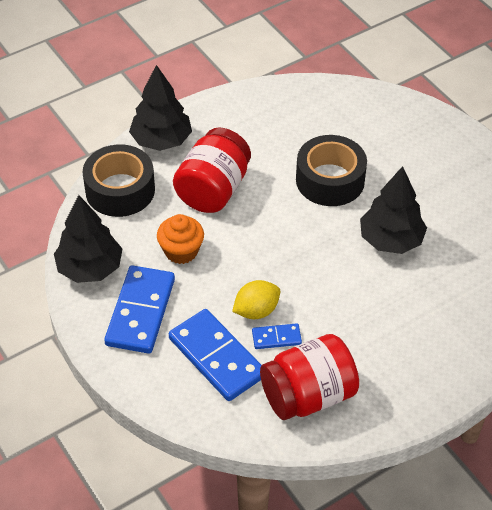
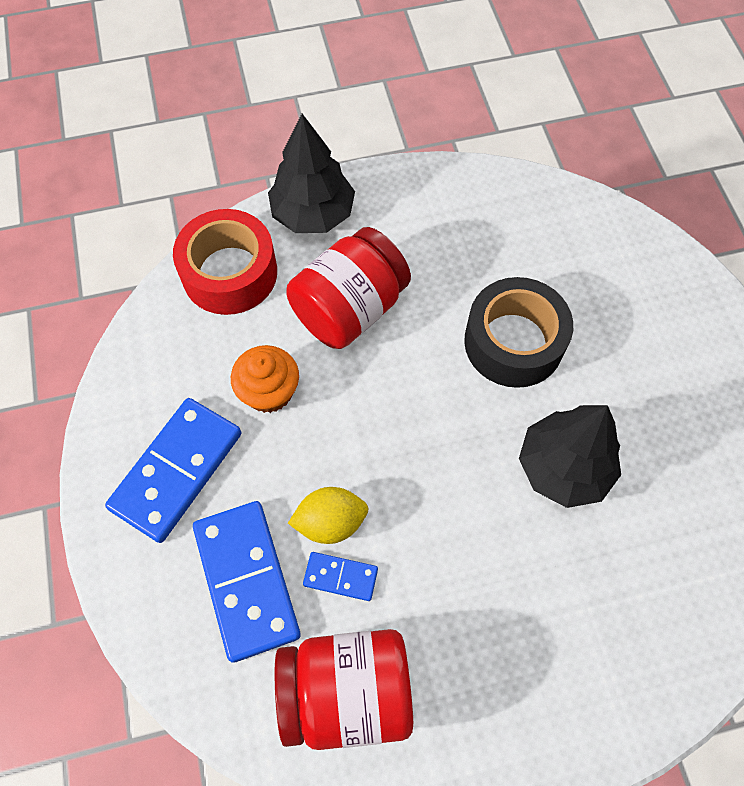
camera: 20 degrees right, 15 degrees up
black tree [54,195,122,283] -> none
black tape [82,144,155,217] -> red tape [173,209,277,315]

